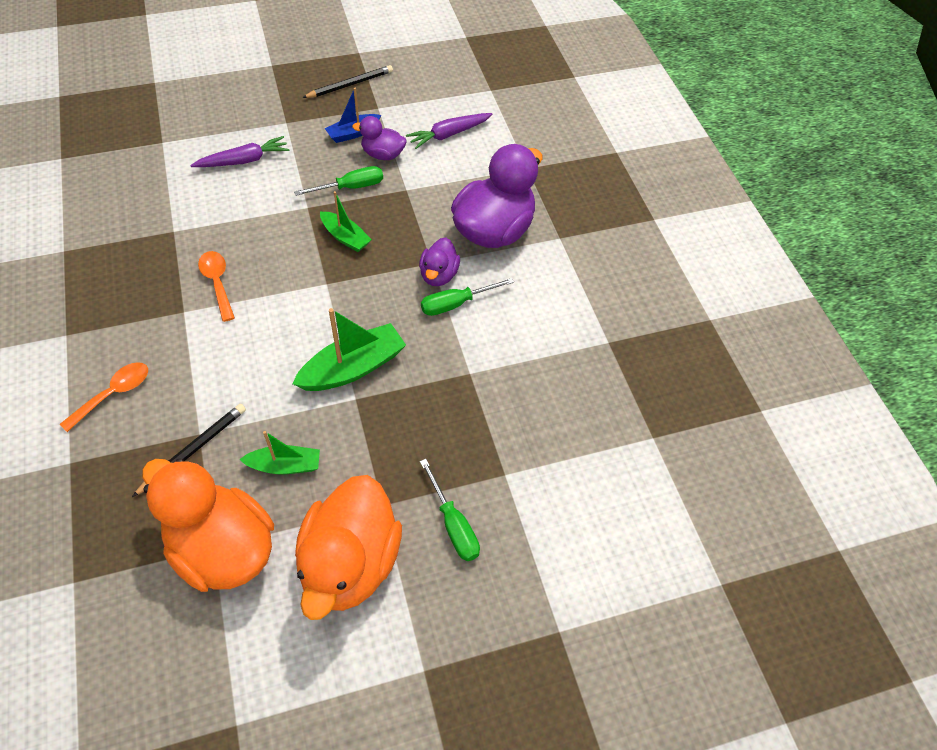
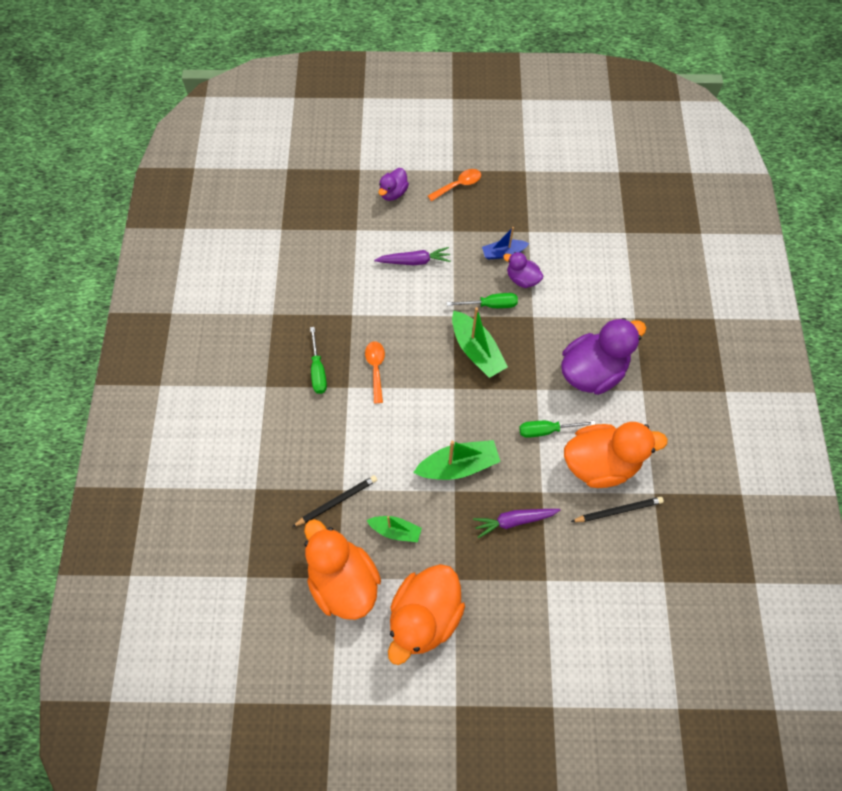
camera: 20 degrees right, 10 degrees up
orange spoon [60,362,148,432] -> orange spoon moved to [428,169,481,201]
black pencil [302,65,393,98] -> black pencil moved to [571,497,664,522]
green boat [320,191,372,252] -> green boat [452,307,508,378], size x1.61
purple carrot [406,113,493,149] -> purple carrot moved to [473,509,560,538]
purple duck [419,238,460,286] -> purple duck moved to [378,168,409,201]
green screwdriver [420,459,480,561] -> green screwdriver moved to [310,327,327,394]
none -> orange duck [564,422,668,488]

